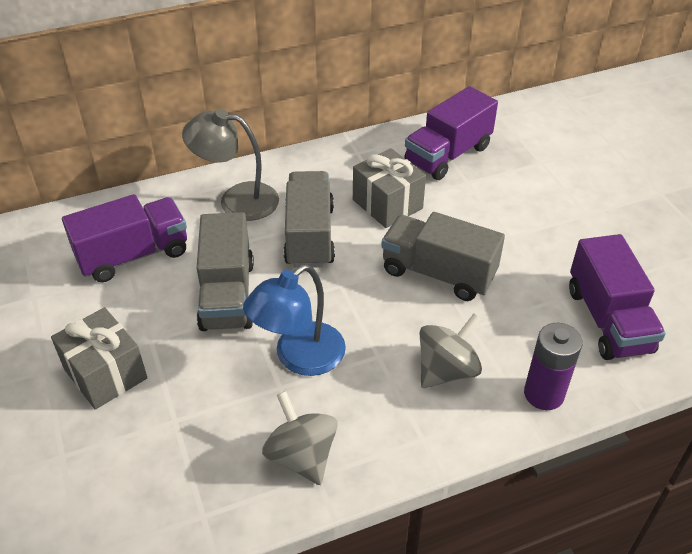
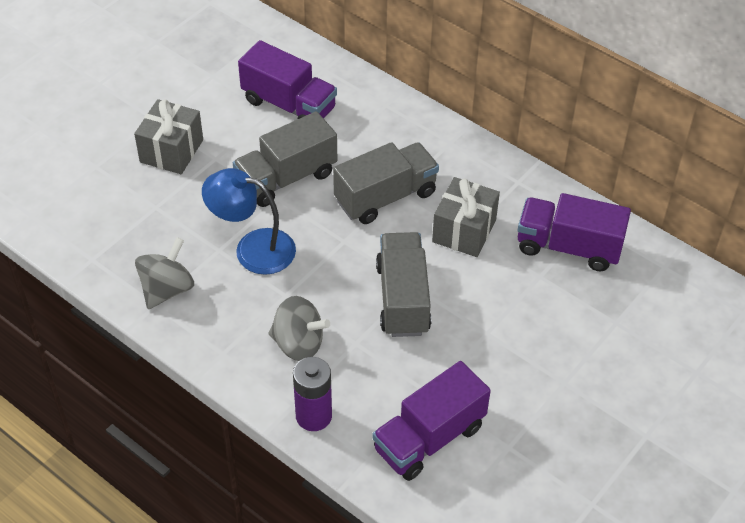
camera: 60 degrees right, 5 degrees up
grey lamp [182,109,279,221] -> none

